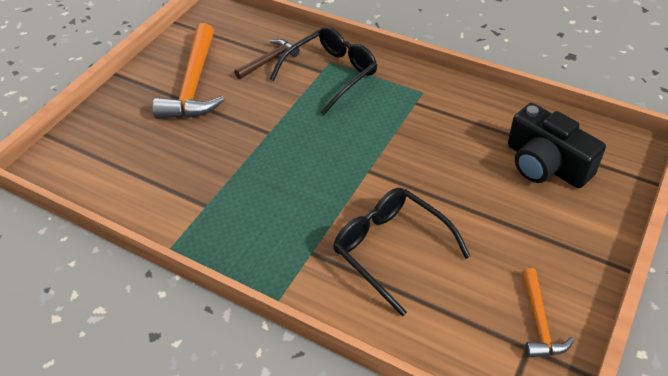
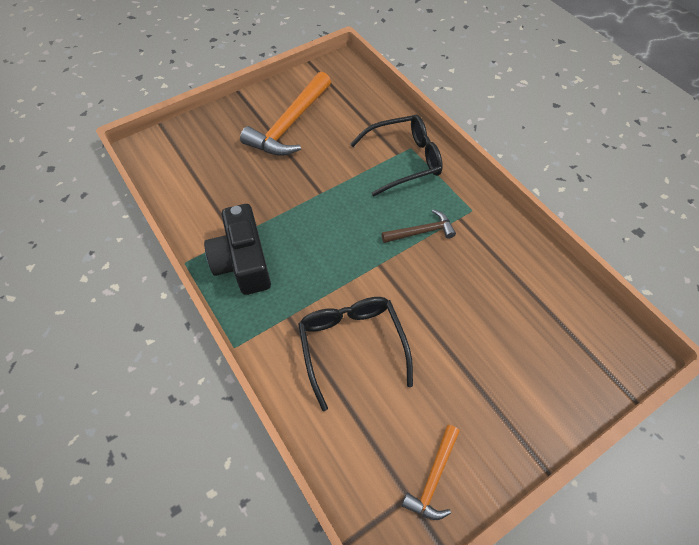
camera: 25 degrees right, 10 degrees up
brown hammer [235,39,300,79] -> brown hammer moved to [381,210,456,243]
black camera [508,103,606,188] -> black camera moved to [204,204,271,295]

